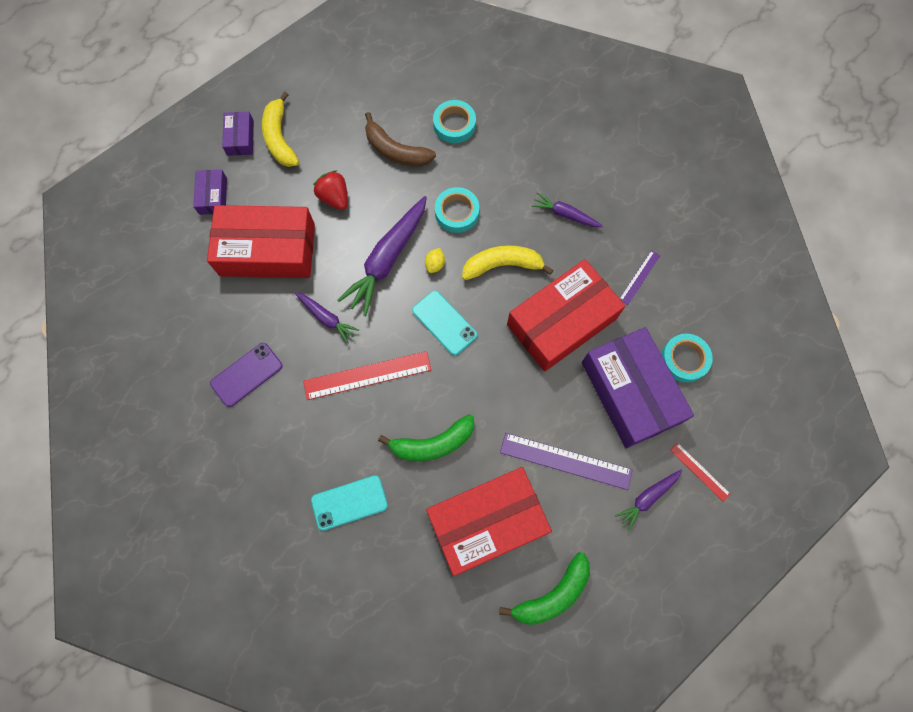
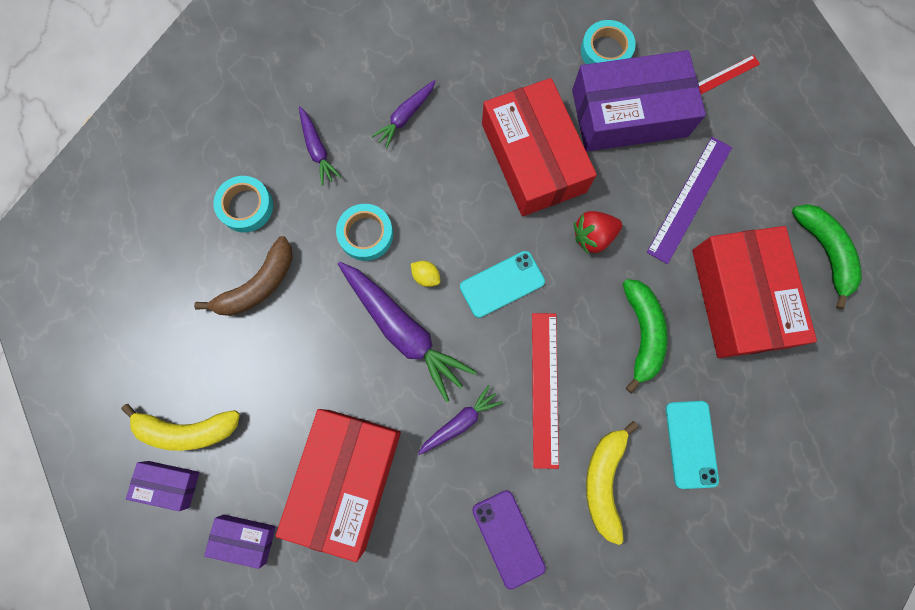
camera: 75 degrees left, 5 degrees up
red strawberry [313,170,348,210] -> red strawberry moved to [574,211,622,254]
yellow banana [462,245,553,280] -> yellow banana moved to [586,421,638,545]
purple carrot [615,470,682,531] -> purple carrot moved to [299,106,341,186]
purple ruler [620,250,660,305] -> none

